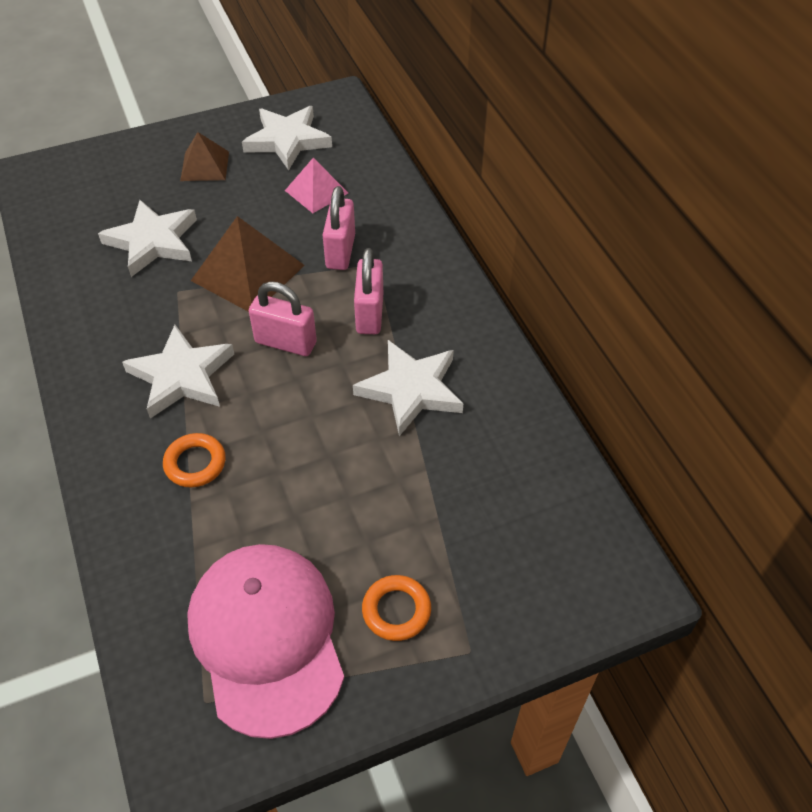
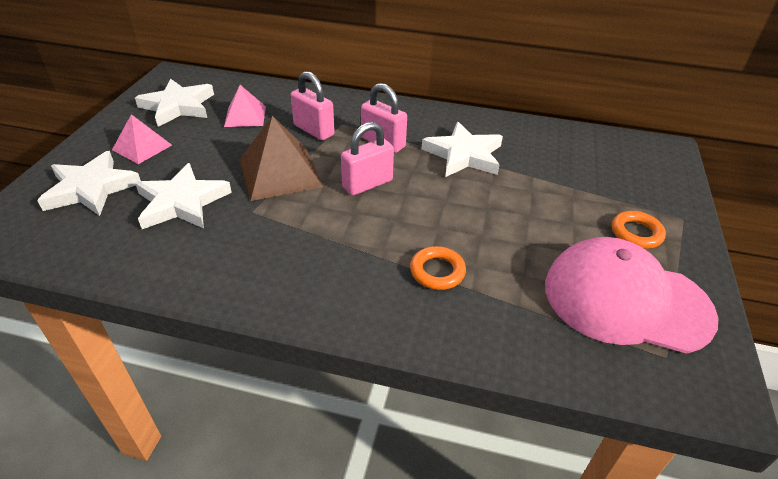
camera: 55 degrees left, 10 degrees down
white star [122,325,234,419] -> white star moved to [37,151,141,216]
brown pyramid [180,132,229,181] -> pink pyramid [112,114,172,164]

